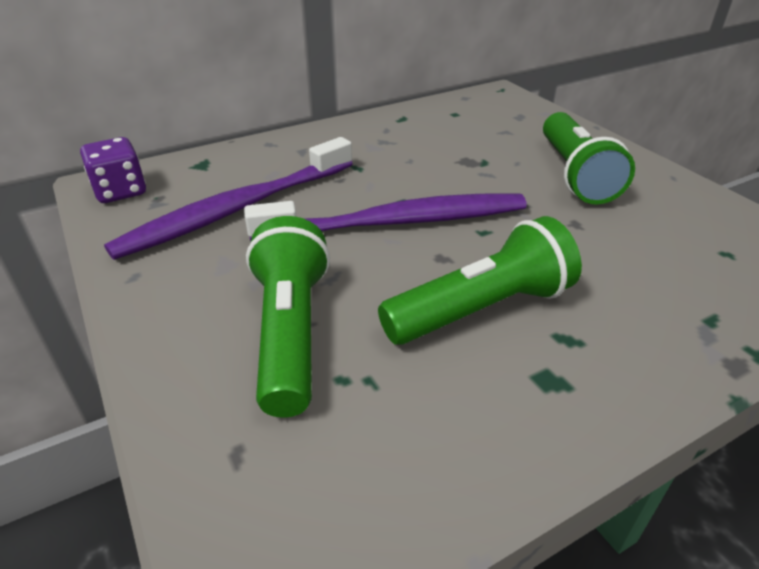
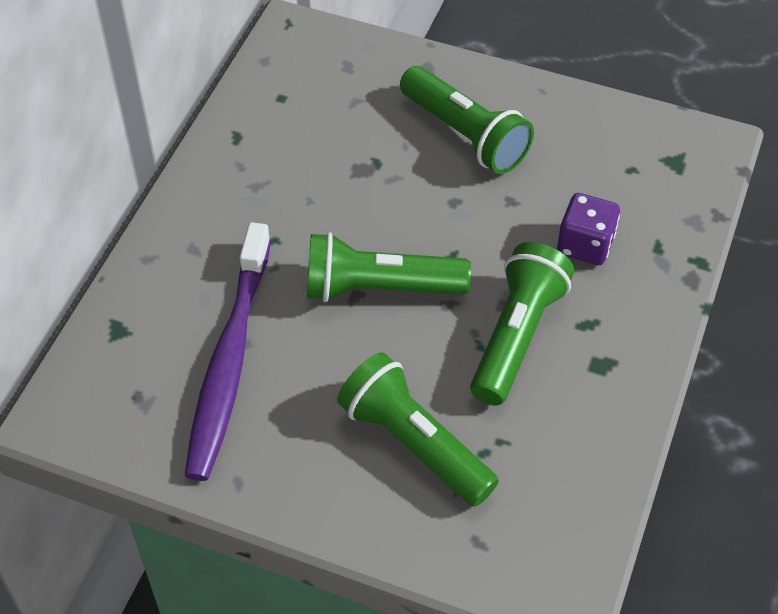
camera: 40 degrees left, 15 degrees up
purple dice [80,137,146,203] -> purple dice moved to [557,193,620,265]
purple toothbrush [244,194,527,242] -> green flashlight [307,232,471,302]

